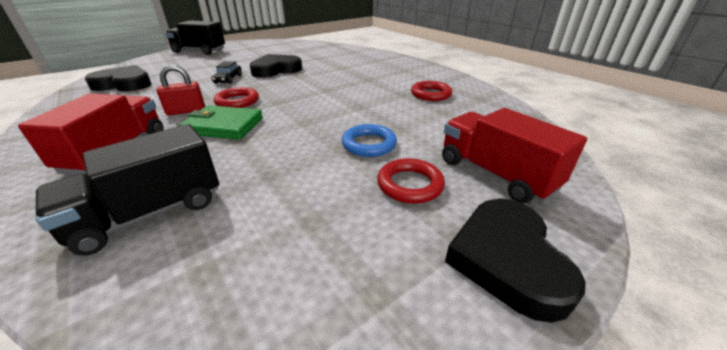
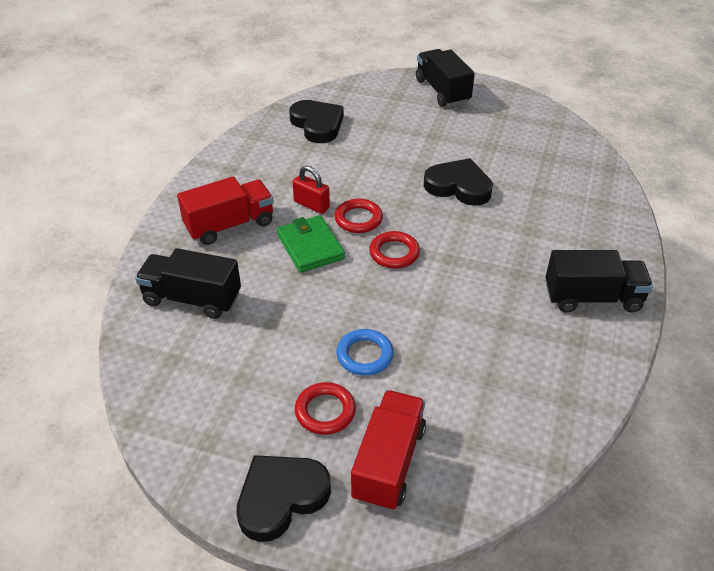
camera: 55 degrees right, 10 degrees up
black car [212,61,242,84] -> none
red ring [411,81,452,101] -> red ring moved to [369,231,420,268]
none -> black truck [545,250,653,313]

